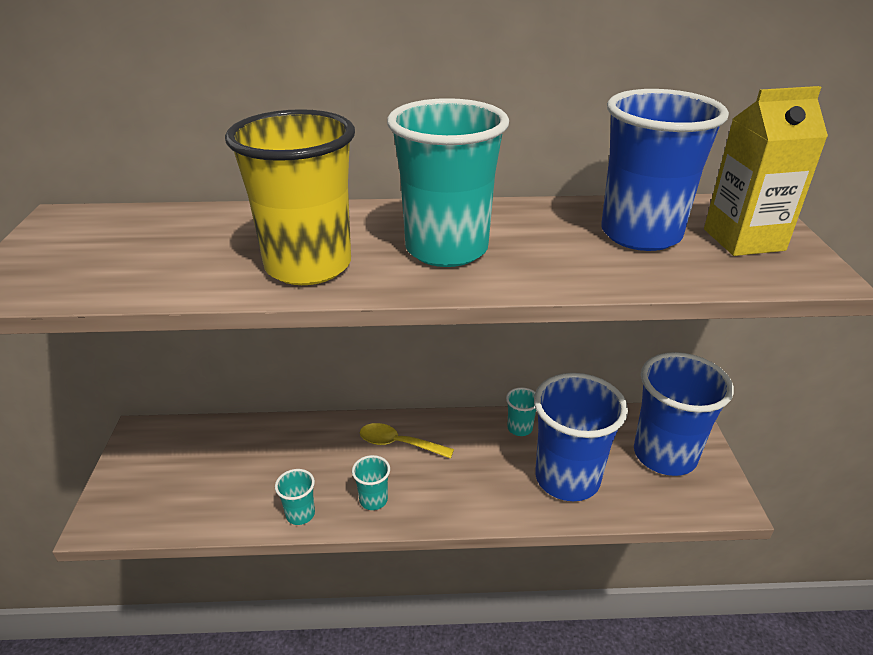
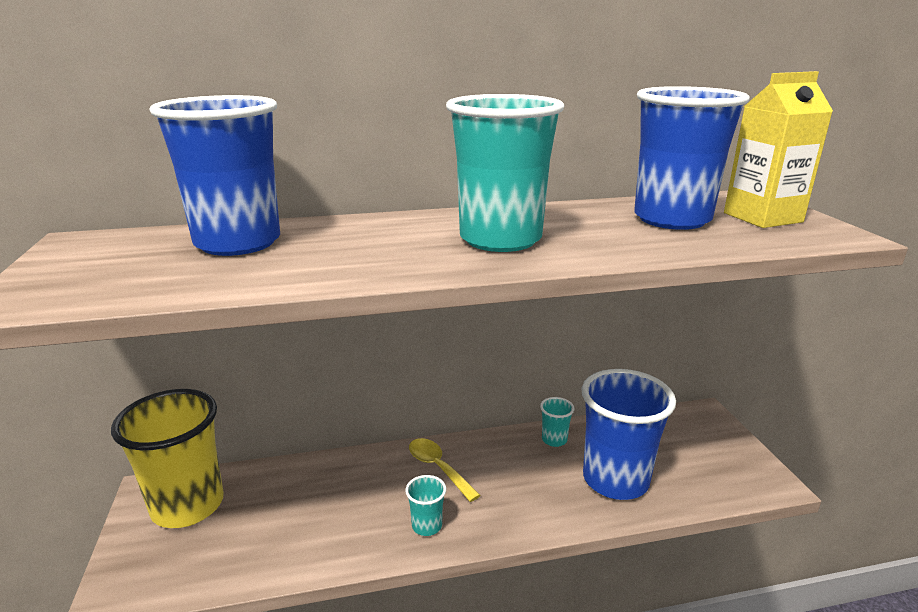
camera: 10 degrees left, 10 degrees down
yellow cup [225,109,355,285] -> yellow cup moved to [111,389,224,528]
turquoise cup [275,469,315,525] -> none
yellow spoon [360,423,454,458] -> yellow spoon turned 45 degrees clockwise [409,438,481,502]
blue cup [634,352,734,476] -> blue cup moved to [150,95,280,256]

